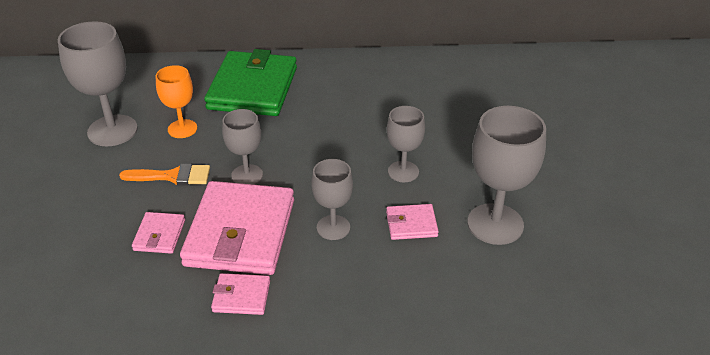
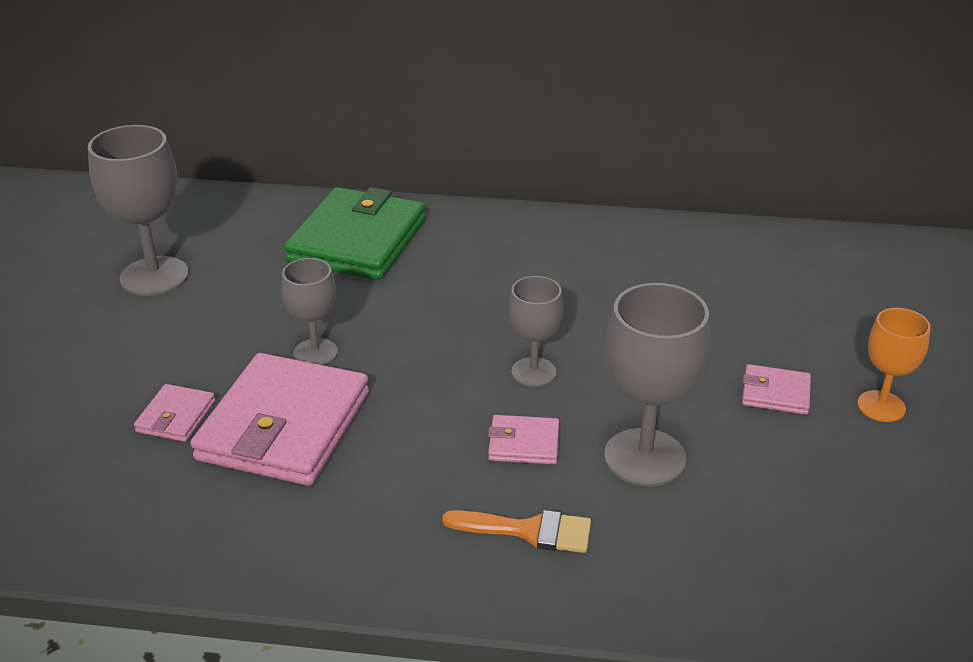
camera: 10 degrees right, 5 degrees down
orange brush [119,164,210,185] -> orange brush moved to [442,510,591,553]
orange goblet [156,65,197,138] -> orange goblet moved to [857,308,931,422]
pink wallet [211,273,270,315] -> pink wallet moved to [742,364,811,415]
grey goblet [311,159,353,240] -> none

